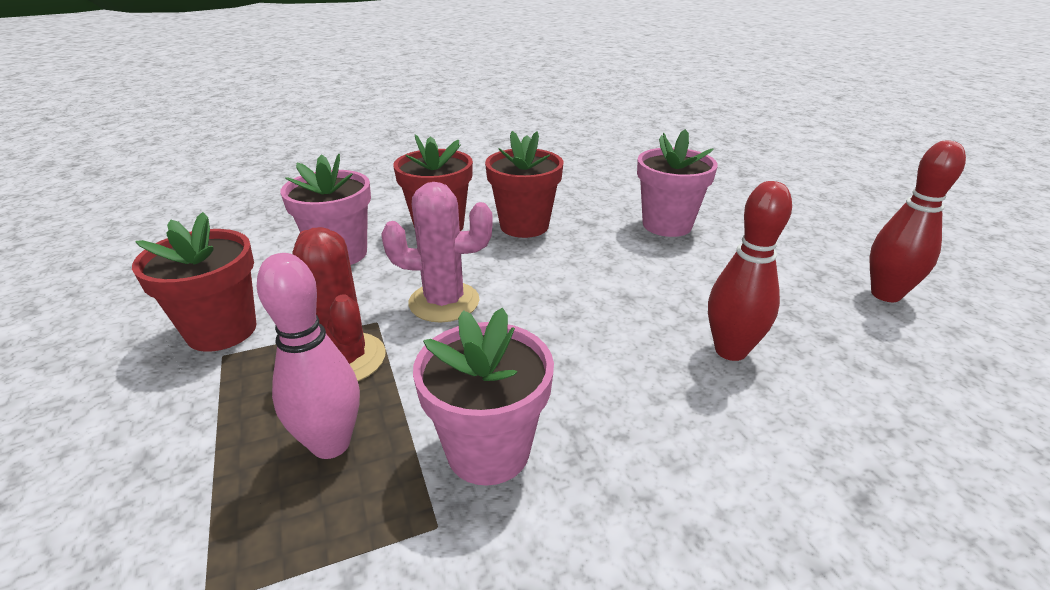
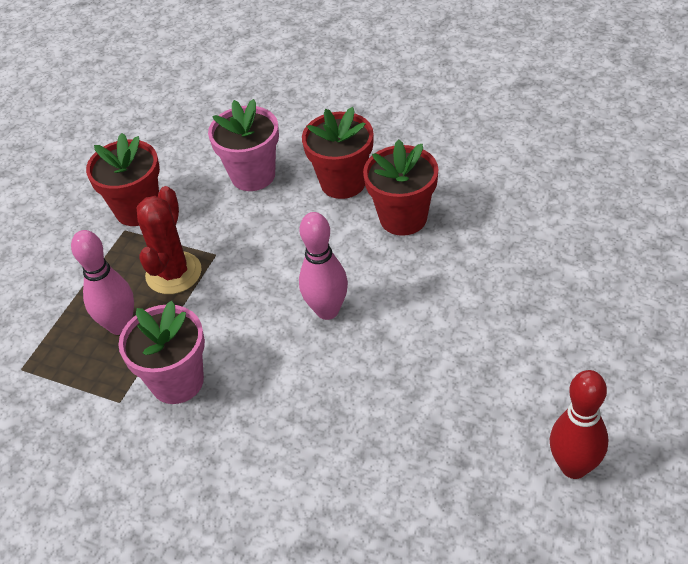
camera: 50 degrees right, 15 degrees up
pink cactus [381,182,493,323] -> none
pink flower pot [637,129,718,237] -> none
red bowling pin [708,181,792,361] -> none
none -> pink bowling pin [299,212,348,320]

